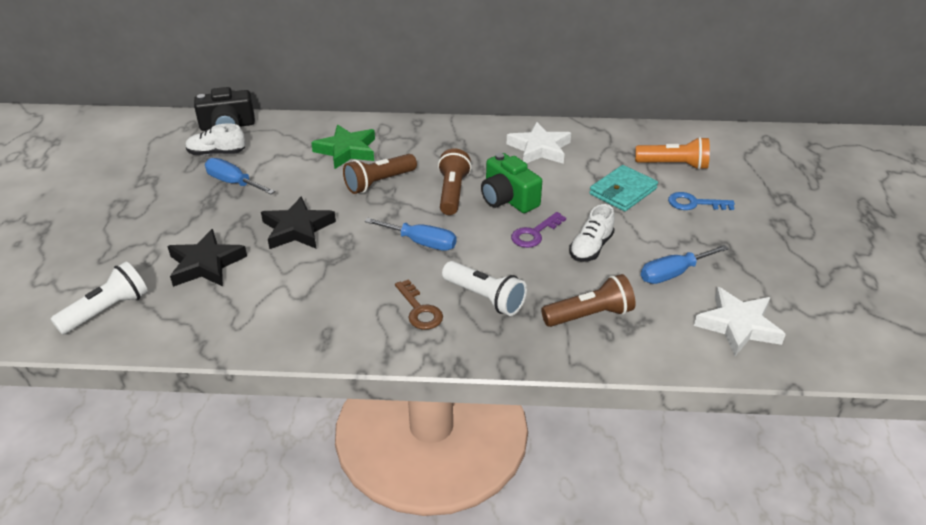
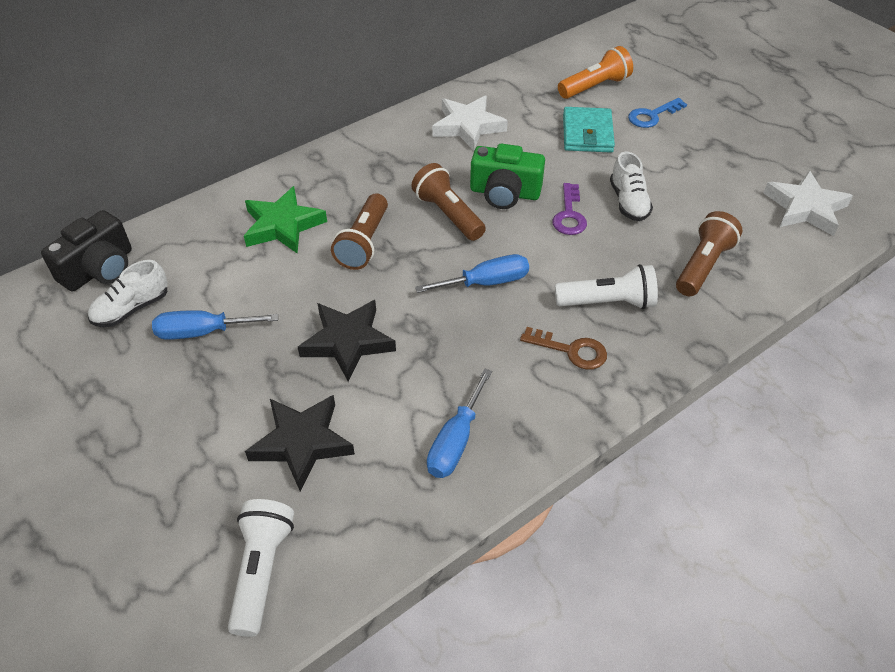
camera: 40 degrees left, 10 degrees up
blue screwdriver [641,245,729,284] -> blue screwdriver moved to [427,368,492,478]

